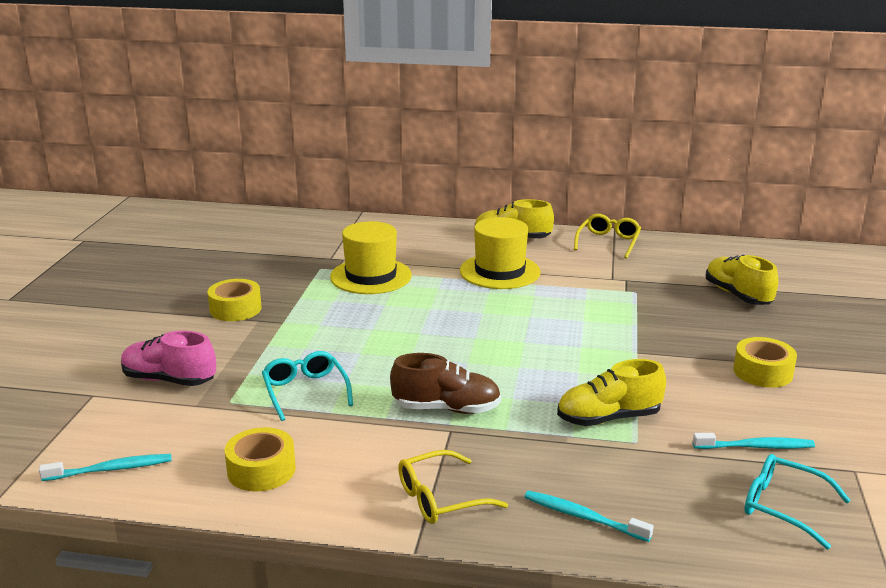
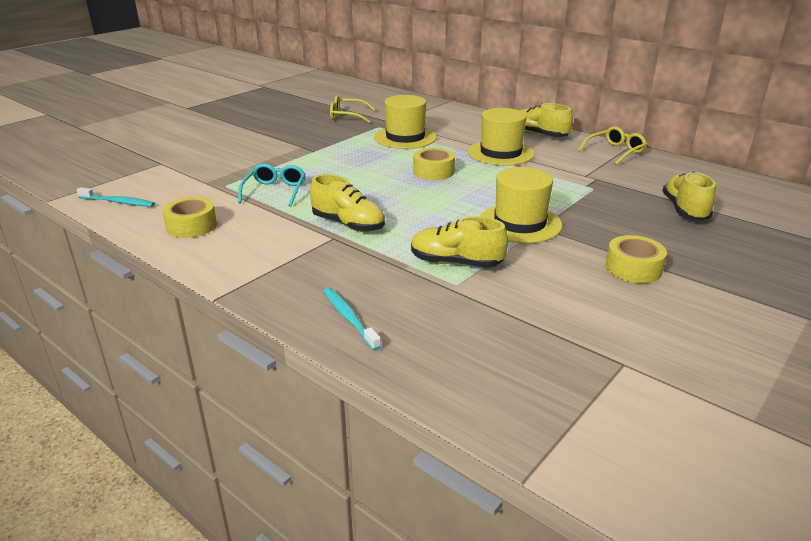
camera: 30 degrees right, 5 degrees up
pink shoe [121,331,216,386] -> none
yellow tape [207,279,262,321] -> yellow tape moved to [413,148,455,180]
brown shoe [390,353,501,414] -> yellow shoe [310,174,385,232]
yellow glasses [398,450,508,524] -> yellow glasses moved to [330,95,375,123]
turquoise toothbrush [693,433,815,449] -> none
turquoise glasses [744,454,851,549] -> none
none -> yellow hat [480,167,562,243]

